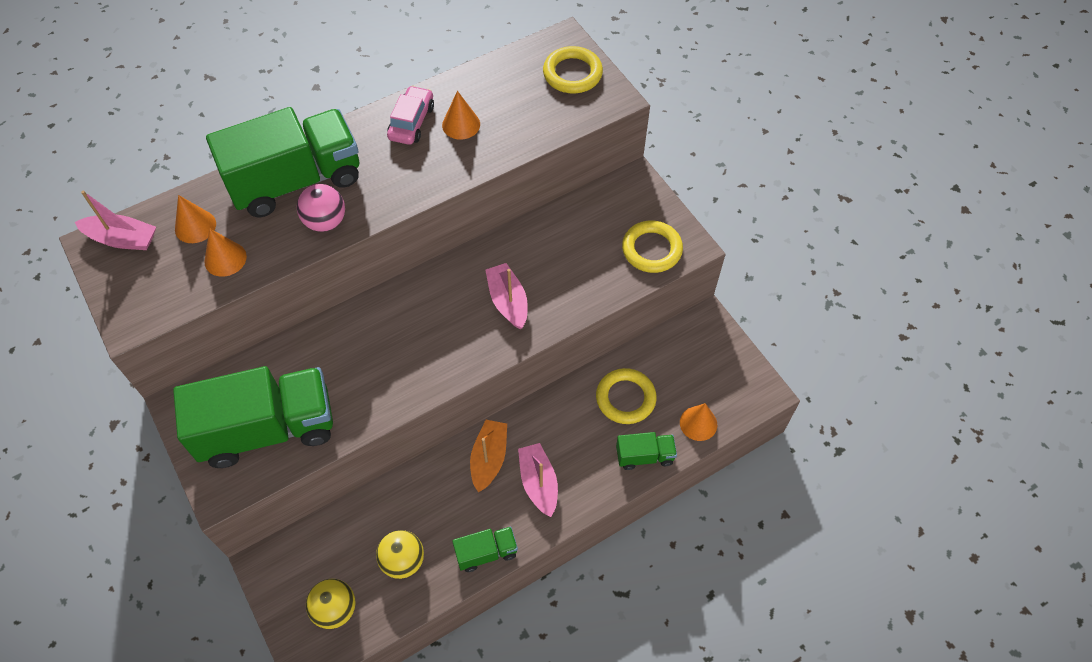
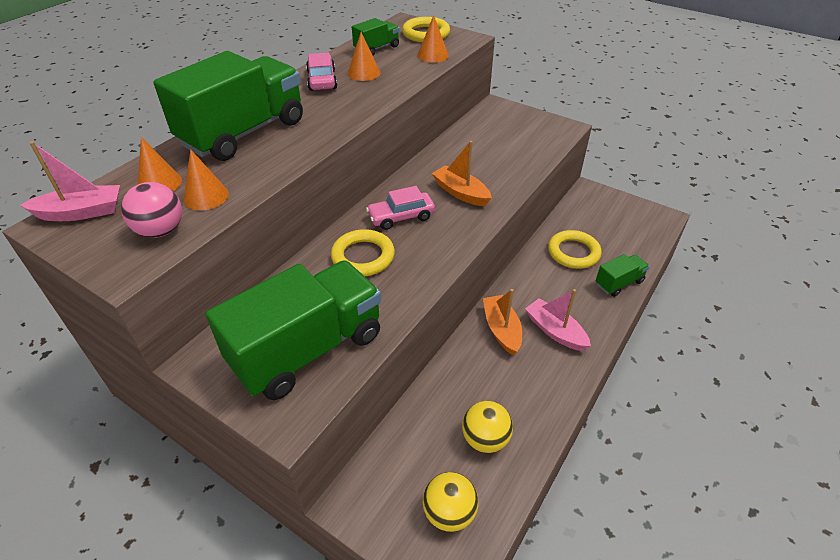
camera: 25 degrees left, 15 degrees down
pink ball [297,184,345,232] -> pink ball moved to [121,182,182,238]
green truck [452,526,518,572] -> green truck moved to [352,18,399,55]
pink boat [485,263,528,329] -> orange boat [432,141,492,206]
yellow ring [622,220,683,273] -> yellow ring moved to [331,229,395,276]
orange cone [680,403,717,441] -> orange cone moved to [417,15,449,63]
none -> pink car [366,186,435,230]

